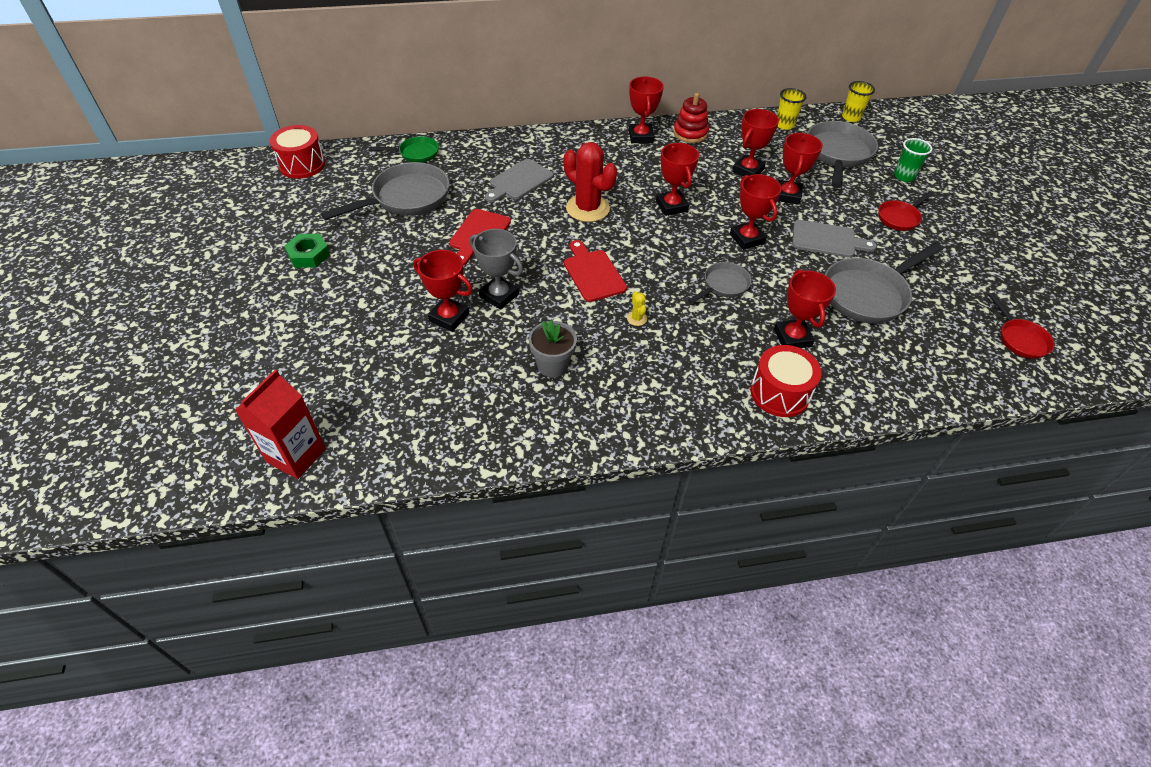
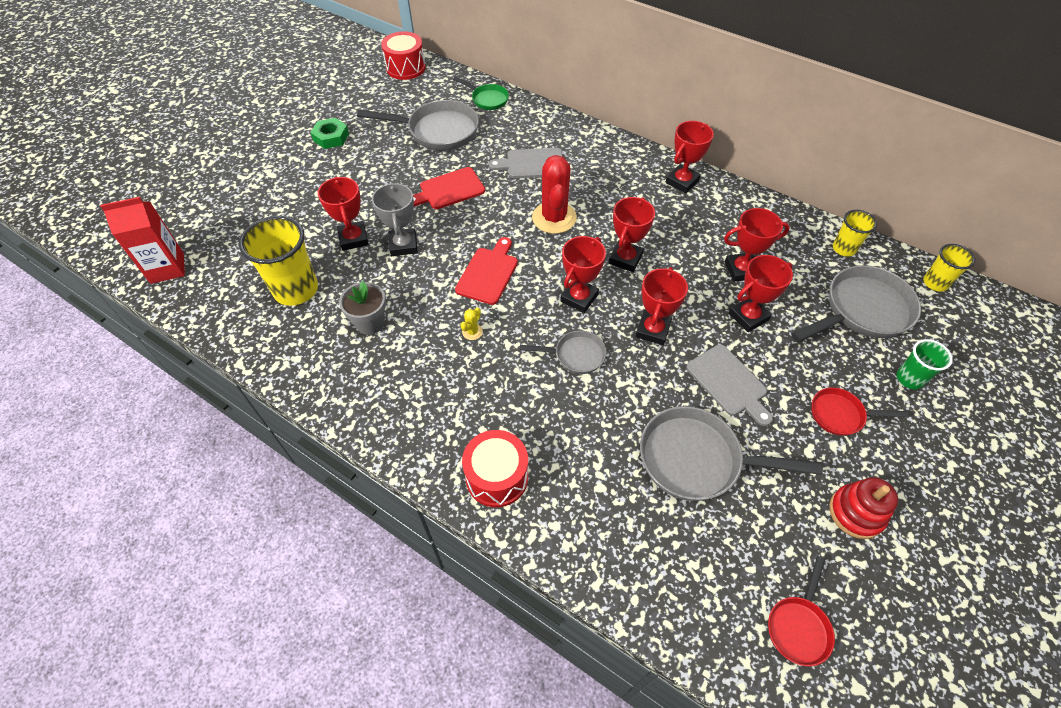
camera: 45 degrees right, 5 degrees up
red stacking toy [673,93,709,143] -> red stacking toy moved to [829,477,898,539]
red trophy [774,269,836,348] -> red trophy moved to [560,236,606,313]
none -> yellow cup [239,216,318,306]

